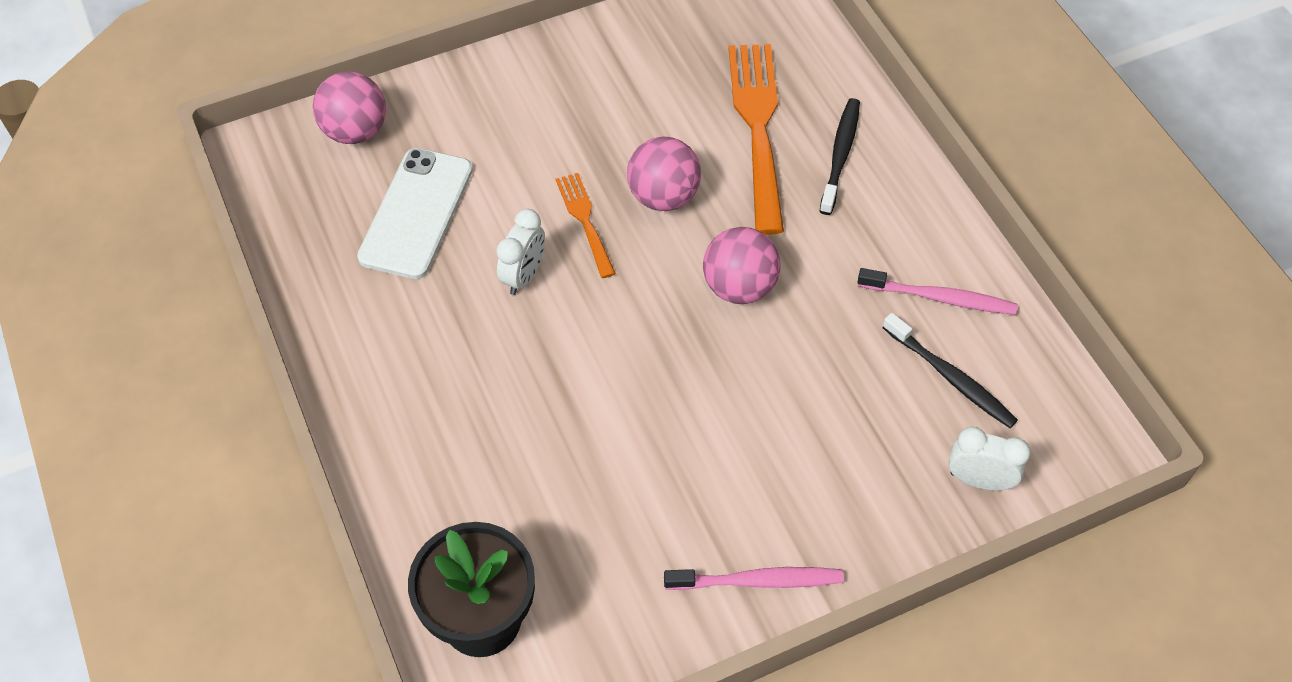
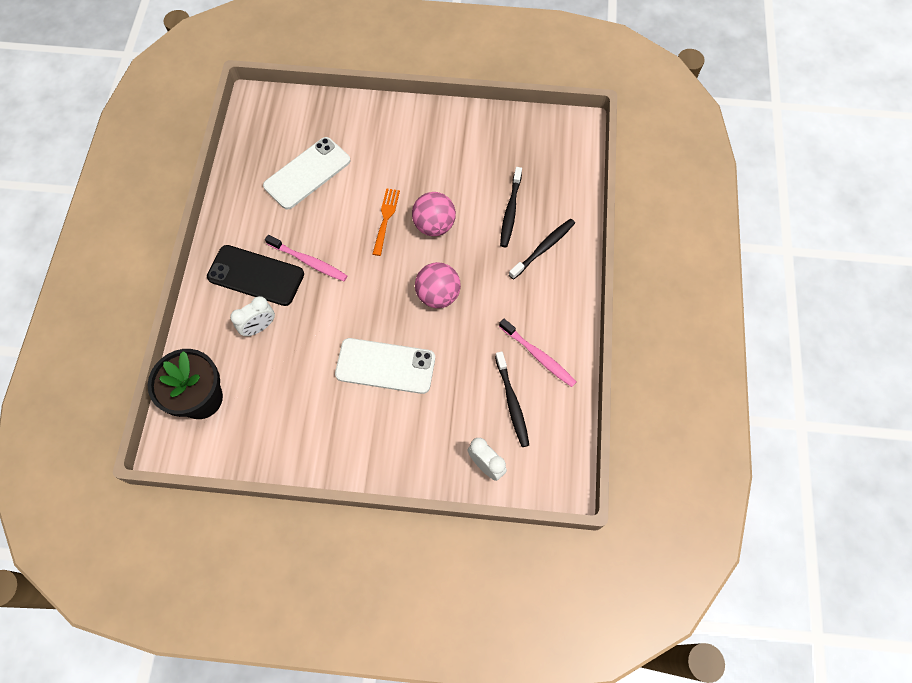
camera: 30 degrees right, 10 degrees up
pink ball [313,72,386,144] -> none
white clock [496,209,545,295] -> white clock moved to [230,296,275,336]
pink toothbrush [664,567,844,590] -> pink toothbrush moved to [265,235,347,281]
orange fork [728,44,784,235] -> black toothbrush [500,167,522,247]
none -> black phone [207,245,304,306]
none -> white phone [335,338,435,394]

